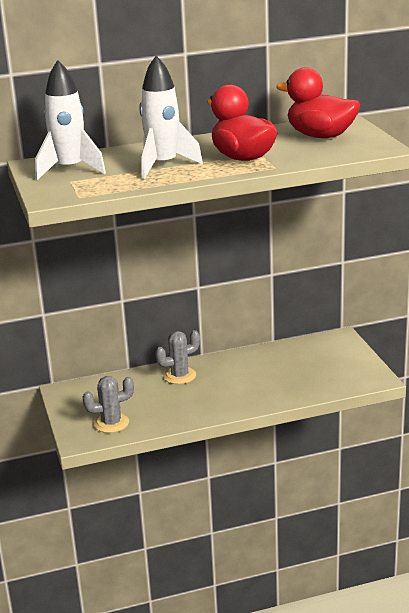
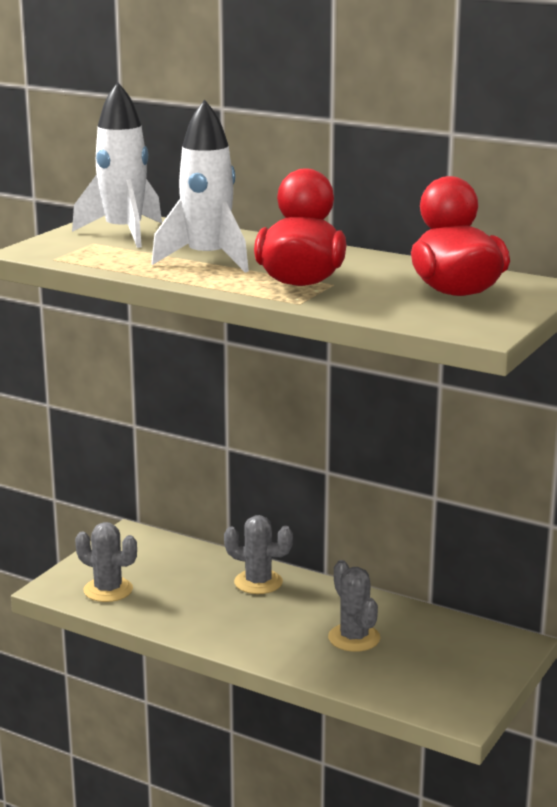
camera: 45 degrees right, 5 degrees down
none -> grey cactus [328,560,380,652]

